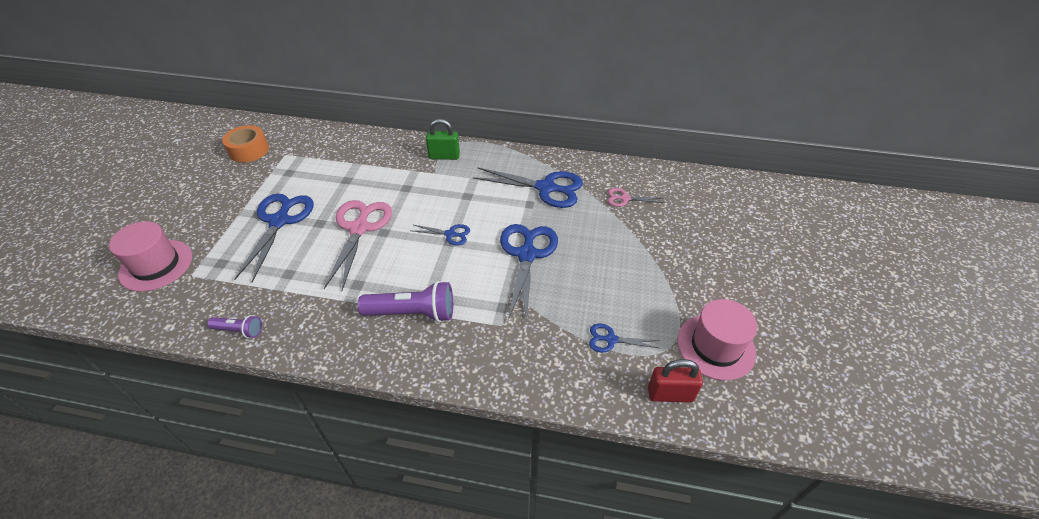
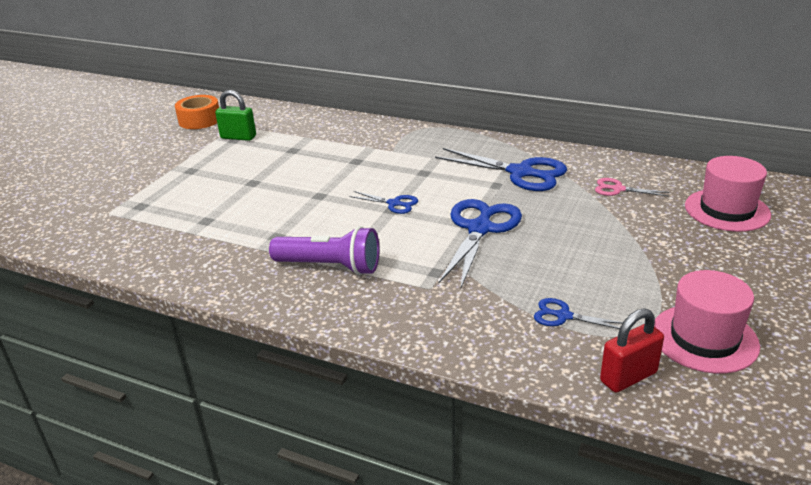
camera: 15 degrees right, 15 degrees down
pink hat [109,221,192,292] -> pink hat moved to [685,156,771,232]
purple flashlight [207,315,262,338] -> none
blue scissors [234,194,314,282] -> none
pink scissors [324,200,392,290] -> none
green padlock [426,119,460,160] -> green padlock moved to [215,90,256,141]
red padlock [648,359,703,403] -> red padlock turned 45 degrees counterclockwise [600,308,664,393]

